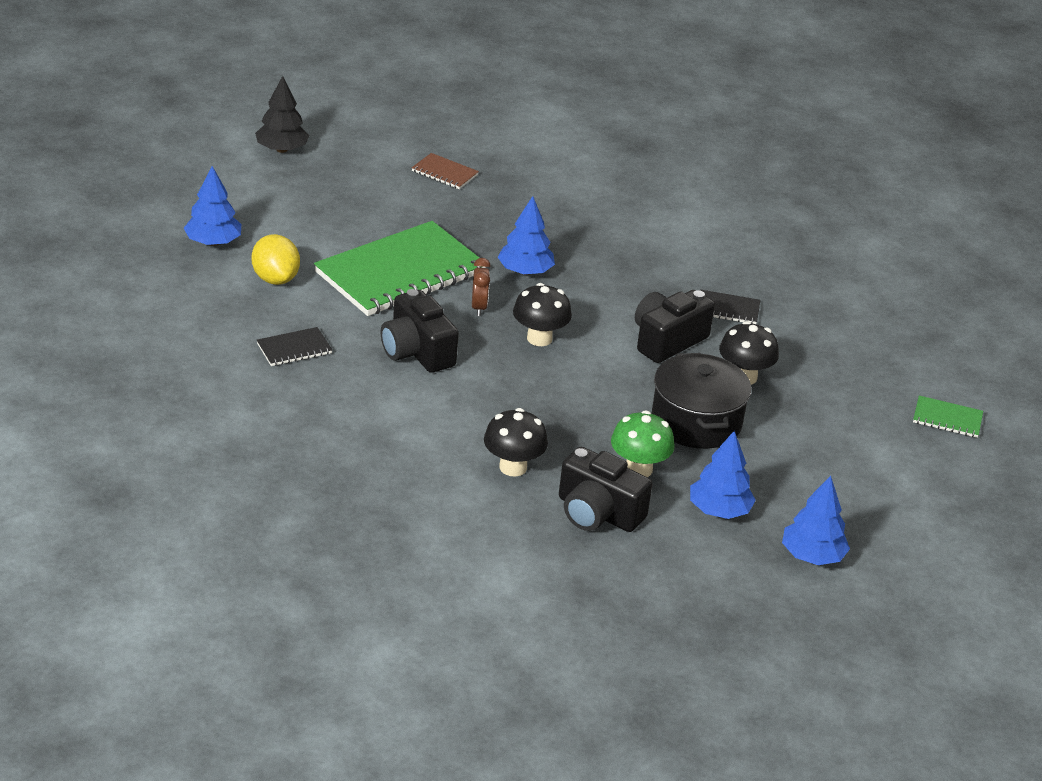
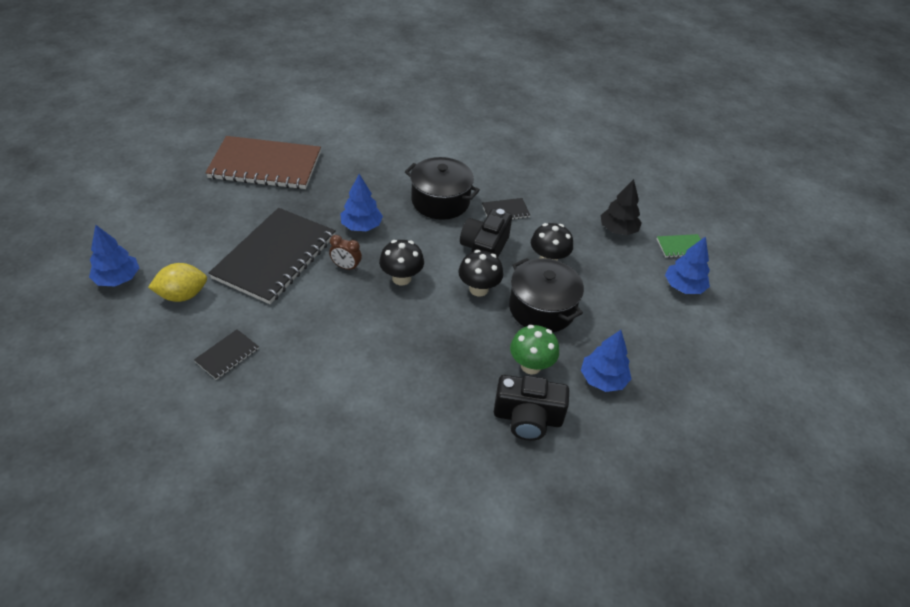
camera: 25 degrees left, 10 degrees up
yellow lemon [252,234,300,285] -> yellow lemon turned 60 degrees counterclockwise [148,263,207,302]
black tree [255,76,309,153] -> black tree moved to [600,179,642,235]
green notebook [314,221,486,316] -> black notebook [209,208,336,304]
black camera [381,289,459,373] -> none
brown notebook [412,153,479,189] -> brown notebook [205,136,321,189], size x2.38
brown clock [472,258,491,316] -> brown clock turned 135 degrees clockwise [329,235,362,271]
black mushroom [484,408,548,476] -> black mushroom moved to [458,250,503,296]
blue tree [782,476,850,565] -> blue tree moved to [665,236,710,294]
none -> black pot [405,157,480,220]

